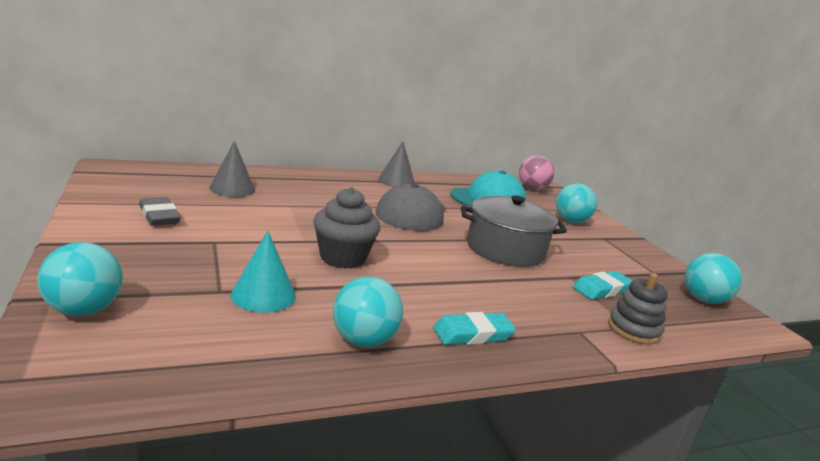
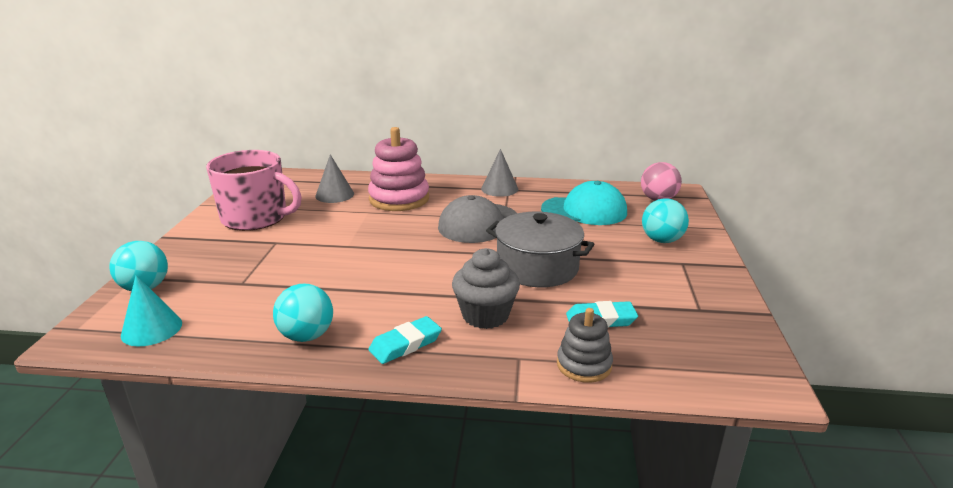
camera: 30 degrees right, 5 degrees up
grey eraser [139,197,181,226] -> pink mug [206,150,302,231]
turquoise cone [231,231,296,313] -> turquoise cone moved to [121,275,182,346]
grey cupcake [313,187,380,269] -> grey cupcake moved to [452,248,520,329]
turquoise eraser [433,312,516,345] -> turquoise eraser turned 45 degrees counterclockwise [368,316,442,364]
turquoise ball [685,253,742,304] -> none
none -> pink stacking toy [368,127,429,211]

